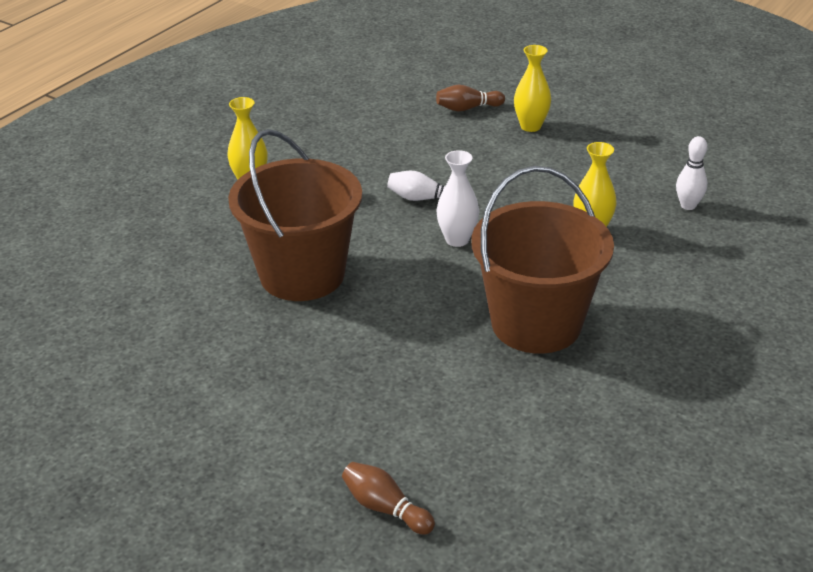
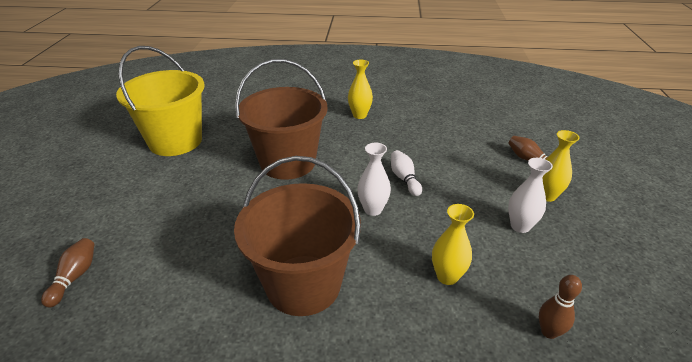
camera: 60 degrees right, 0 degrees up
white bowling pin [676,136,707,210] -> brown bowling pin [539,275,582,339]
none -> yellow bucket [116,46,205,156]
none -> white vase [508,158,553,233]

